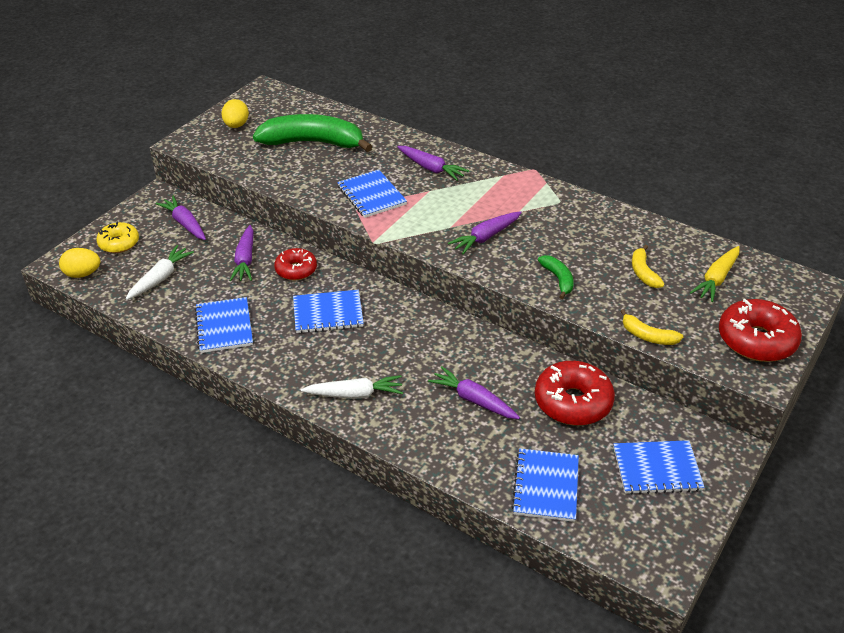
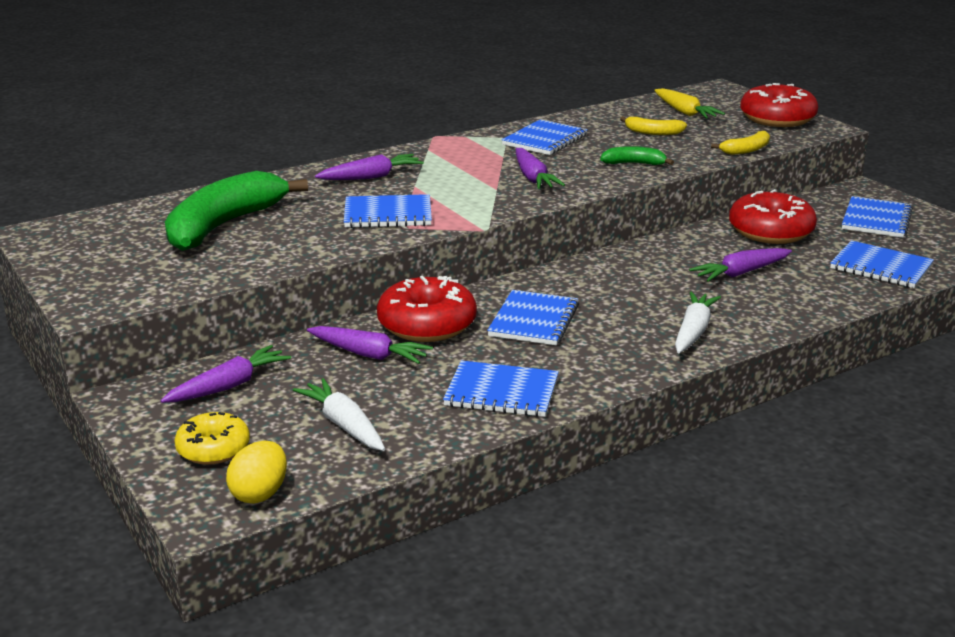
camera: 65 degrees left, 15 degrees down
purple carrot [155,196,206,240] -> purple carrot turned 150 degrees clockwise [161,345,291,403]
yellow egg [221,99,249,128] -> none
red donut [274,248,317,280] -> red donut [377,276,477,342], size x1.61
none -> blue notebook [501,119,588,155]

